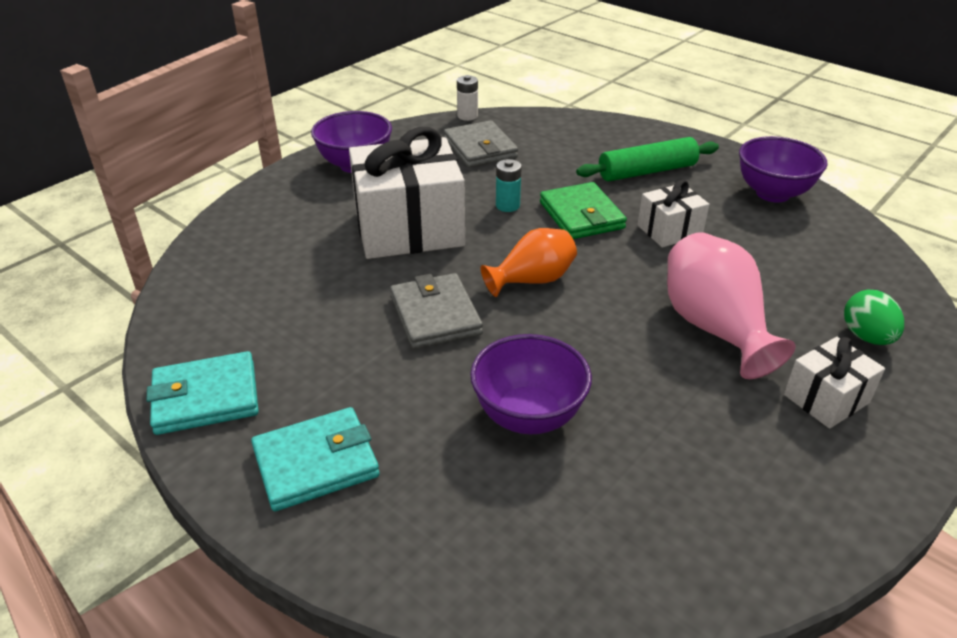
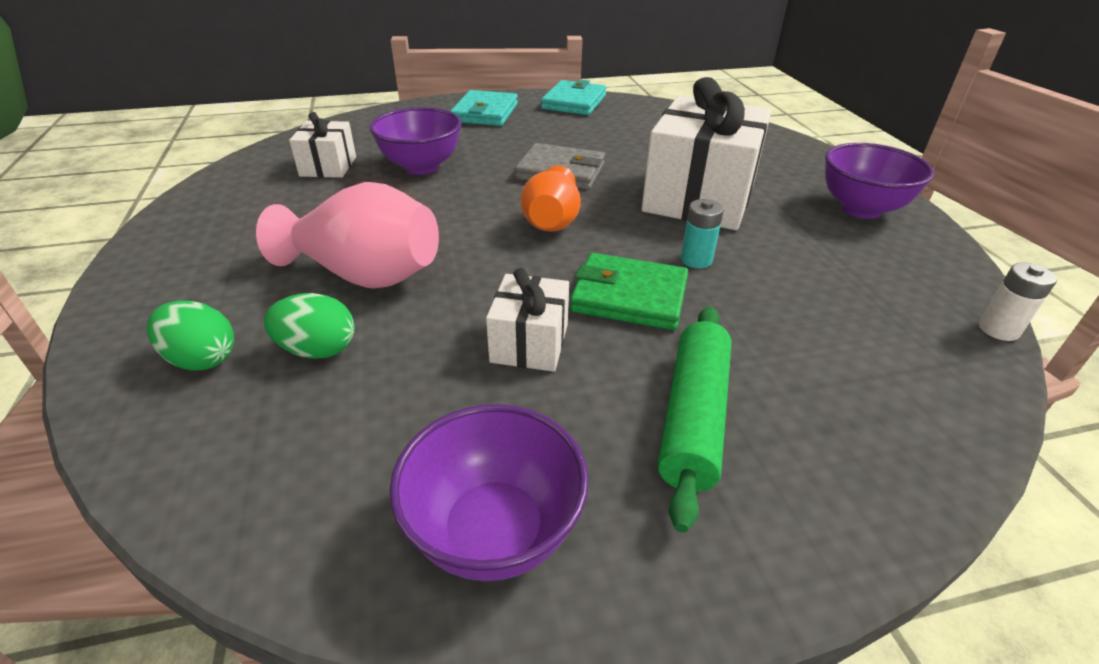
camera: 125 degrees right, 0 degrees up
grey wallet [444,120,518,168] -> none
white gift [784,337,885,429] -> white gift moved to [289,112,356,178]
none -> green egg [264,293,354,359]

